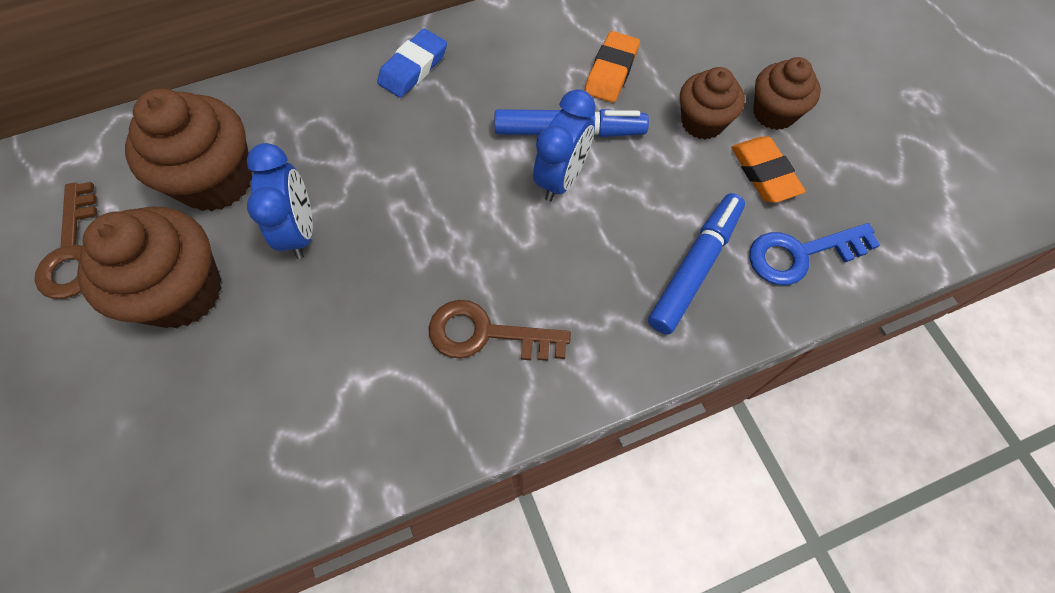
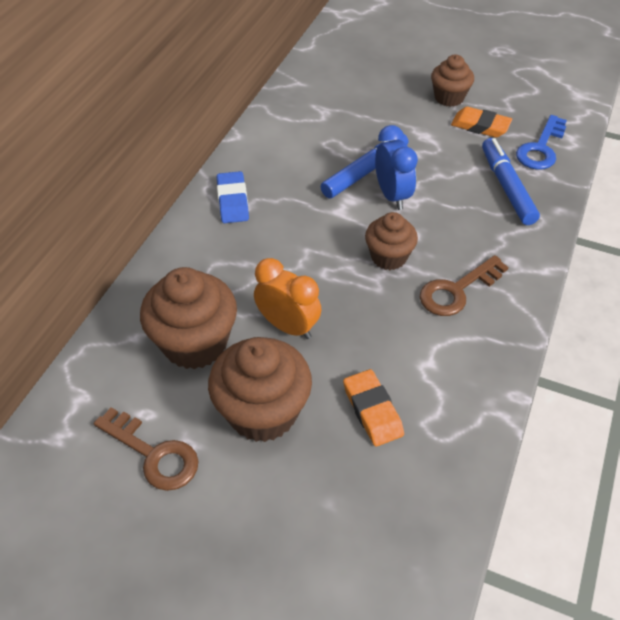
camera: 45 degrees left, 15 degrees down
blue clock [247,143,313,259] -> orange clock [254,258,321,339]
orange eraser [585,31,640,103] -> orange eraser moved to [343,369,404,447]
brown cupcake [680,67,745,140] -> brown cupcake moved to [365,212,418,270]

